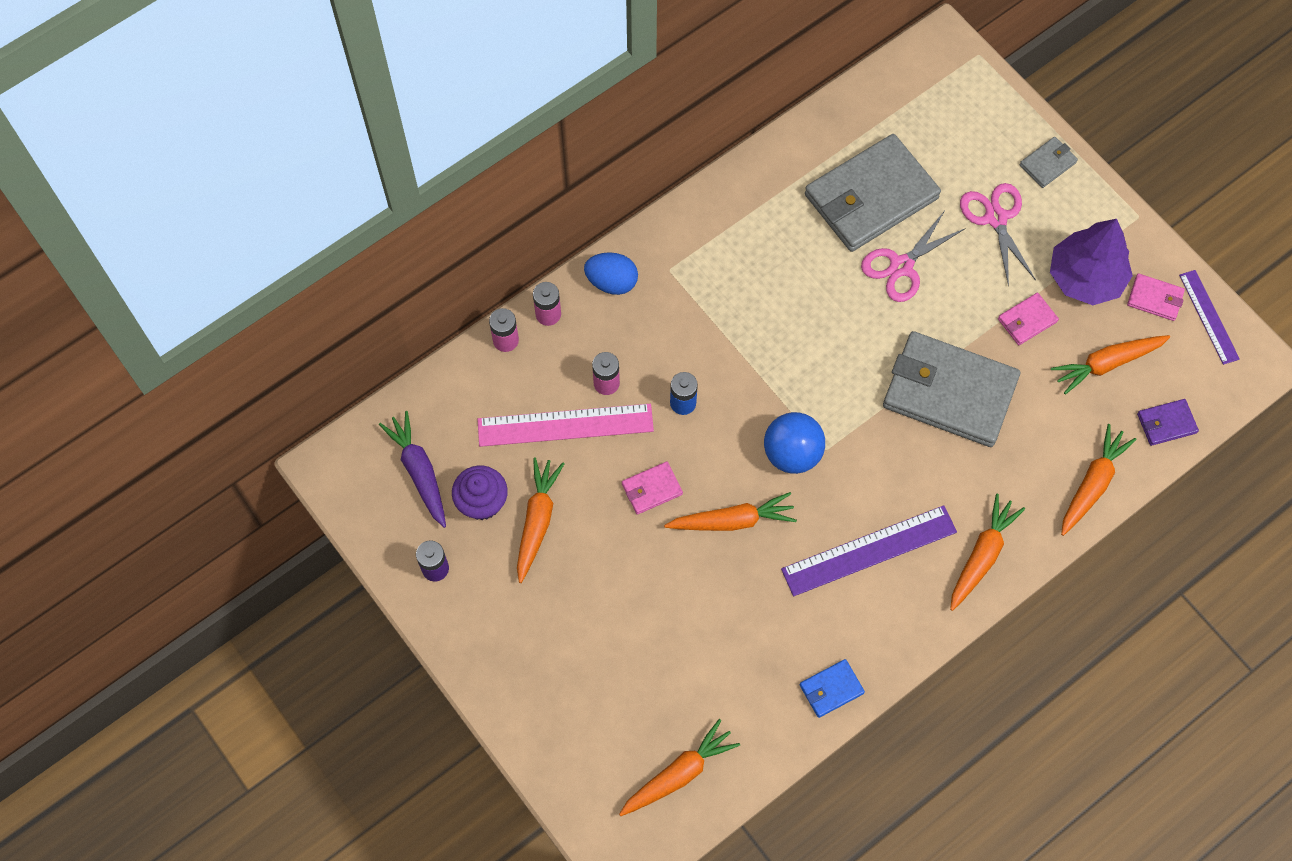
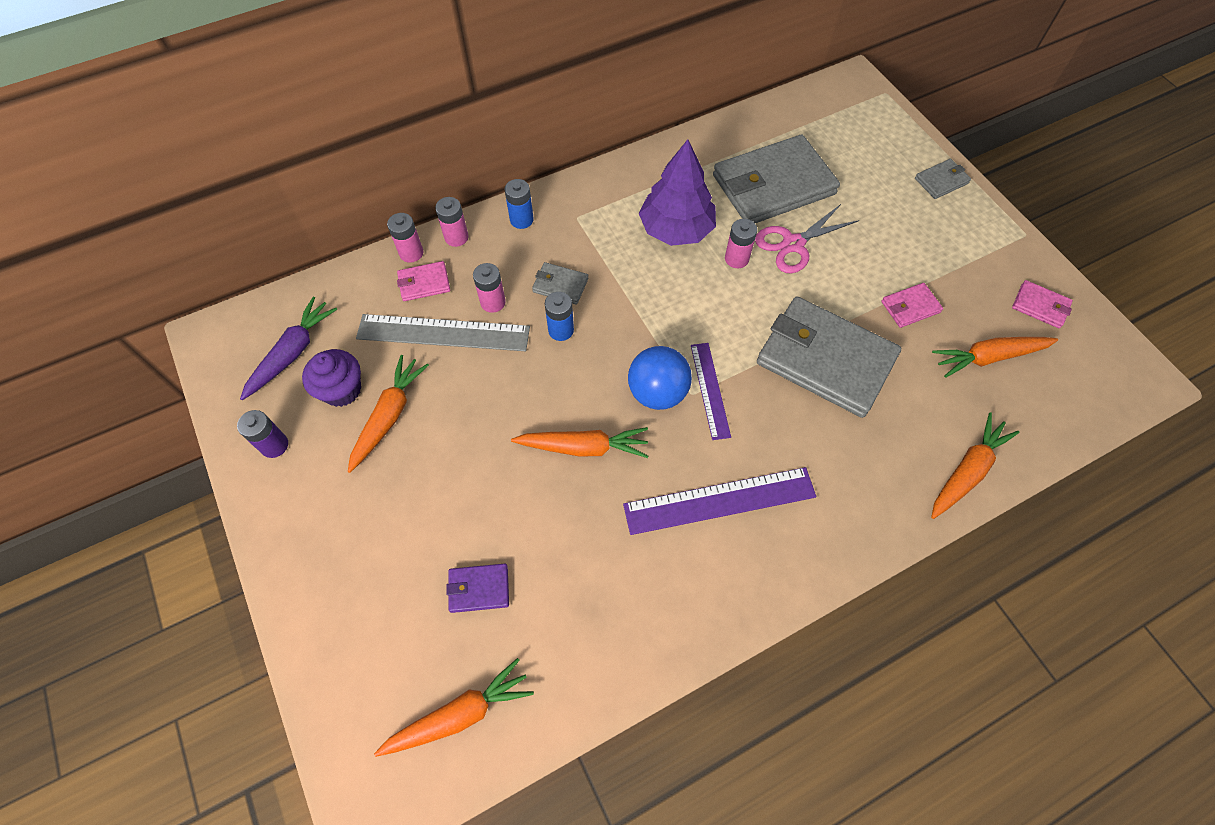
camera: 10 degrees right, 5 degrees down
purple carrot [379,411,446,528] -> purple carrot turned 45 degrees clockwise [240,297,337,400]
pink ruler [477,404,654,447] -> grey ruler [356,314,530,351]
blue egg [584,252,638,295] -> blue battery [505,179,534,229]
pink wallet [622,462,683,515] -> pink wallet moved to [397,261,450,301]
blue wallet [800,659,865,718] -> none
orange carrot [950,494,1025,611] -> none
pink scissors [960,183,1036,287] -> none
purple tree [1050,219,1133,305] -> purple tree moved to [639,139,716,246]
purple wallet [1137,399,1199,446] -> purple wallet moved to [446,564,509,613]
purple ruler [1179,270,1240,365] -> purple ruler moved to [691,343,731,440]
none -> grey wallet [532,262,588,305]
none -> pink battery [725,219,757,268]

